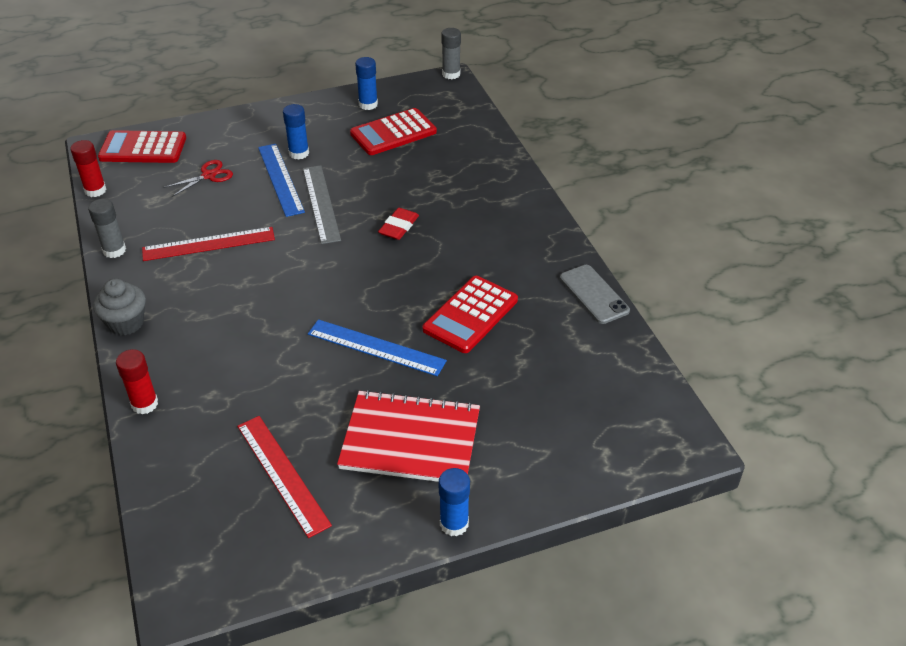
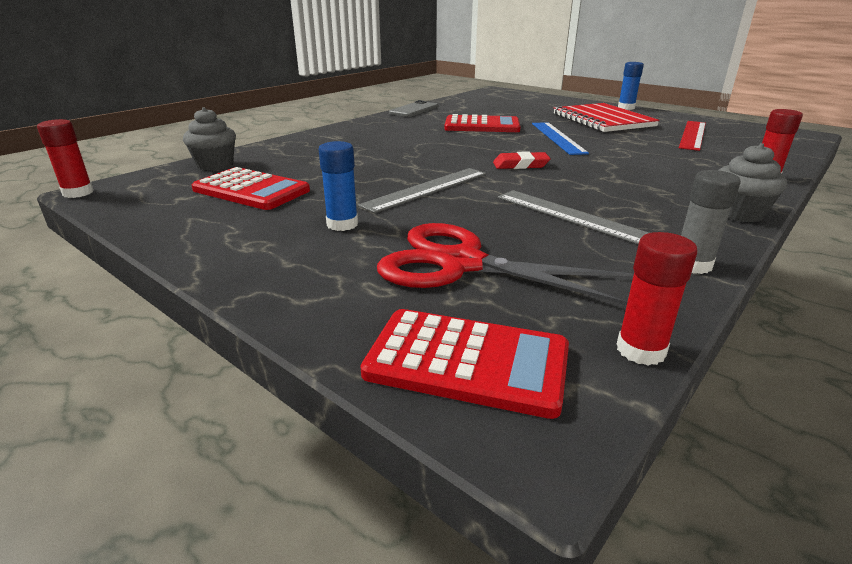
camera: 120 degrees left, 15 degrees down
red calculator [98,130,186,163] -> red calculator turned 45 degrees counterclockwise [360,309,569,419]
red ruler [142,227,275,261] -> grey ruler [498,190,649,244]
red scissors [163,160,233,197] -> red scissors [377,223,633,305], size x2.03
blue ruler [258,144,305,217] -> none
blue glue stick [355,57,378,110] -> none
red eraser [378,208,419,240] -> red eraser moved to [493,151,551,169]
grey glue stick [442,28,461,79] -> red glue stick [37,119,94,198]
none -> grey cupcake [183,107,236,171]

